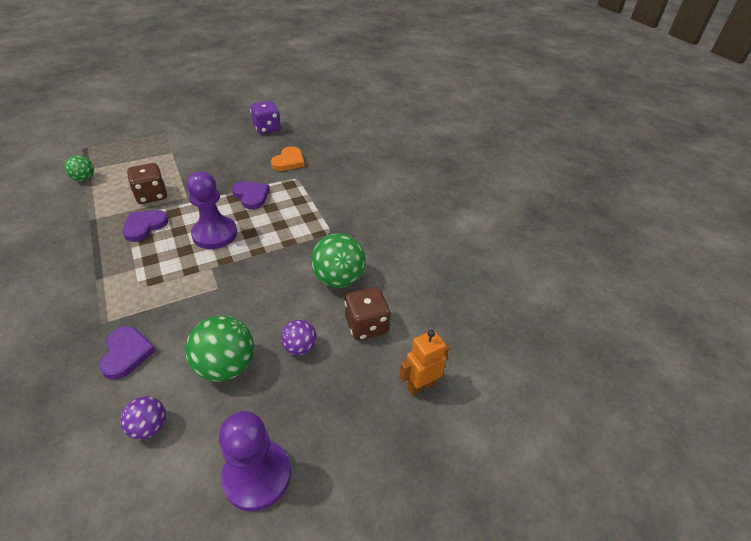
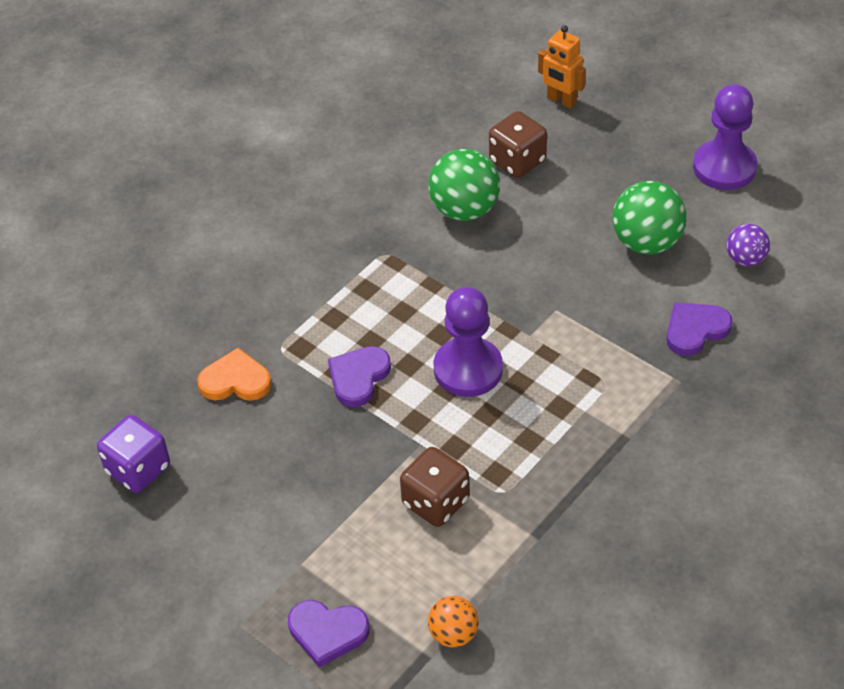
camera: 110 degrees left, 5 degrees up
green ball [64,156,94,181] -> orange ball [428,596,479,648]
purple heart [122,210,169,242] -> purple heart moved to [288,600,370,667]
purple ball [281,320,317,356] -> none

